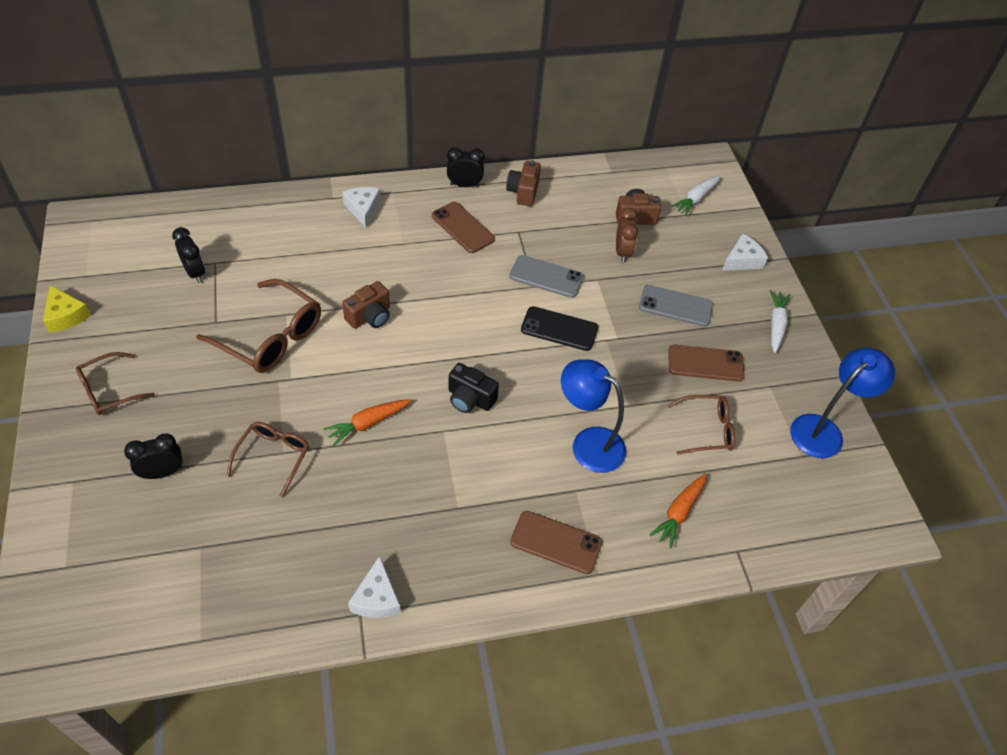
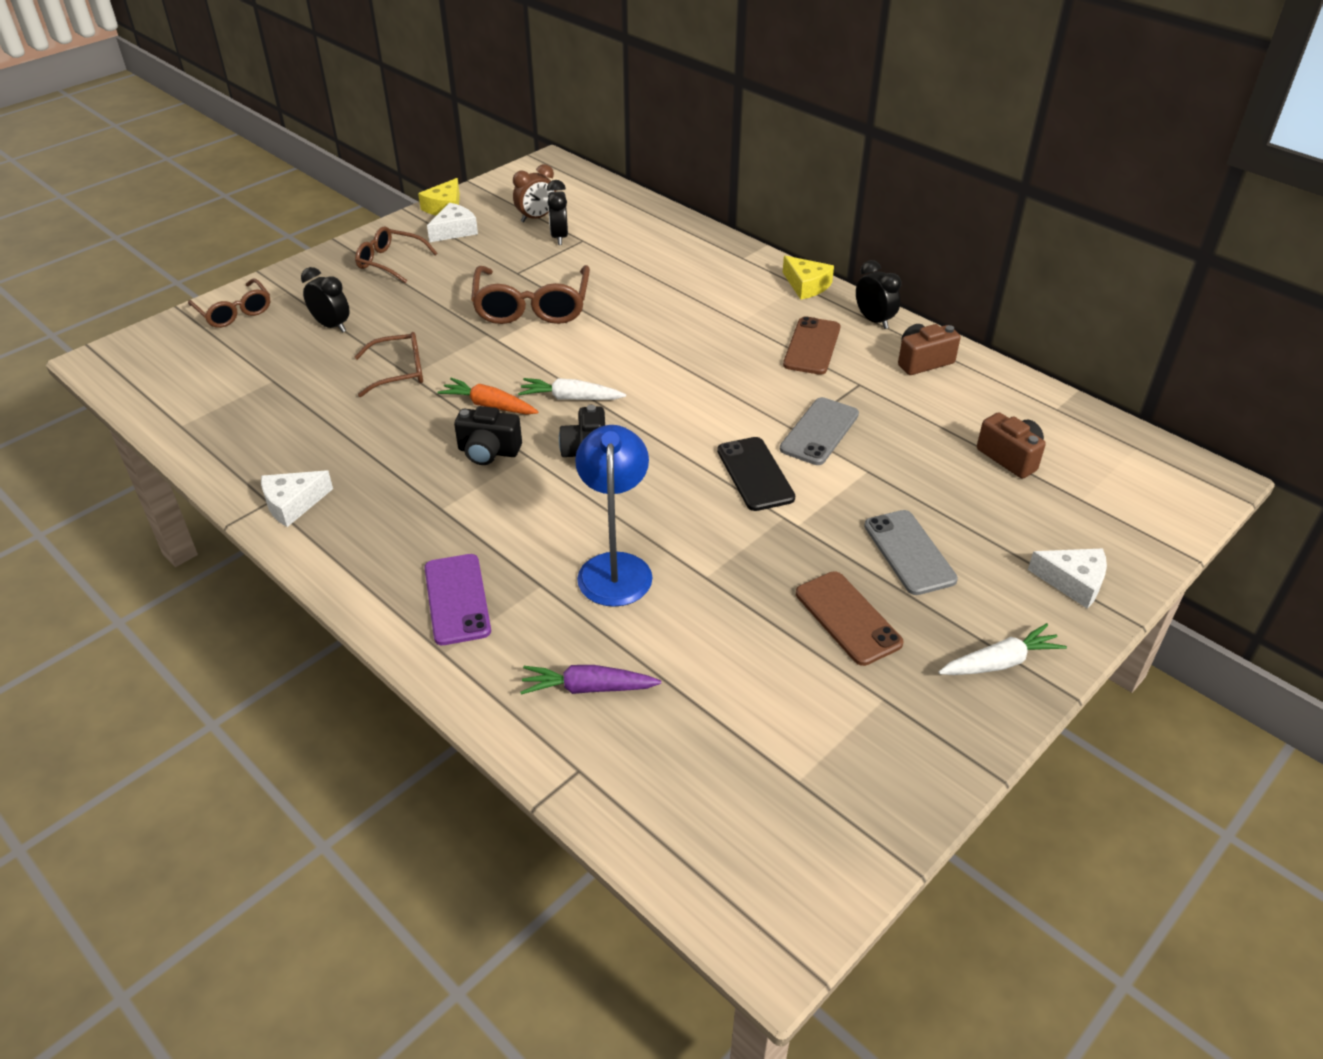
camera: 60 degrees right, 10 degrees down
black clock [172,227,205,283] -> black clock turned 150 degrees clockwise [547,180,568,245]
white cheese [342,187,381,228] -> white cheese moved to [427,203,478,242]
brown camera [342,281,390,329] -> none
grey phone [509,255,584,298] -> grey phone turned 45 degrees clockwise [780,397,859,465]
brown phone [510,511,602,574] -> purple phone [424,554,491,645]
brown clock [616,208,638,263] -> brown clock moved to [513,164,556,223]
orange carrot [649,473,707,549] -> purple carrot [520,665,661,695]
brown glasses [667,395,735,455] -> brown glasses moved to [188,278,270,328]
white carrot [671,176,721,216] -> white carrot moved to [518,378,626,400]
blue lamp [790,348,895,458] -> none
none -> black camera [454,406,522,465]
none -> yellow cheese [783,255,834,299]

